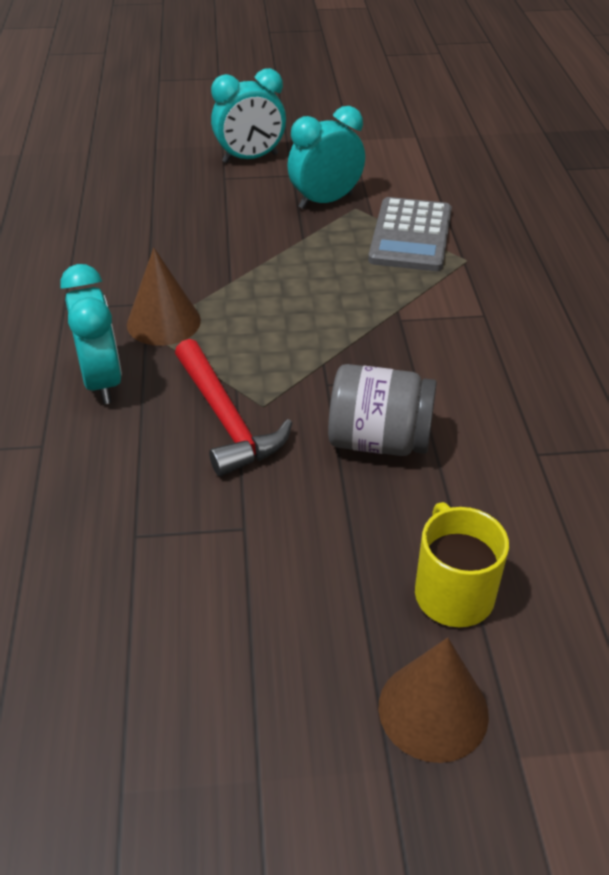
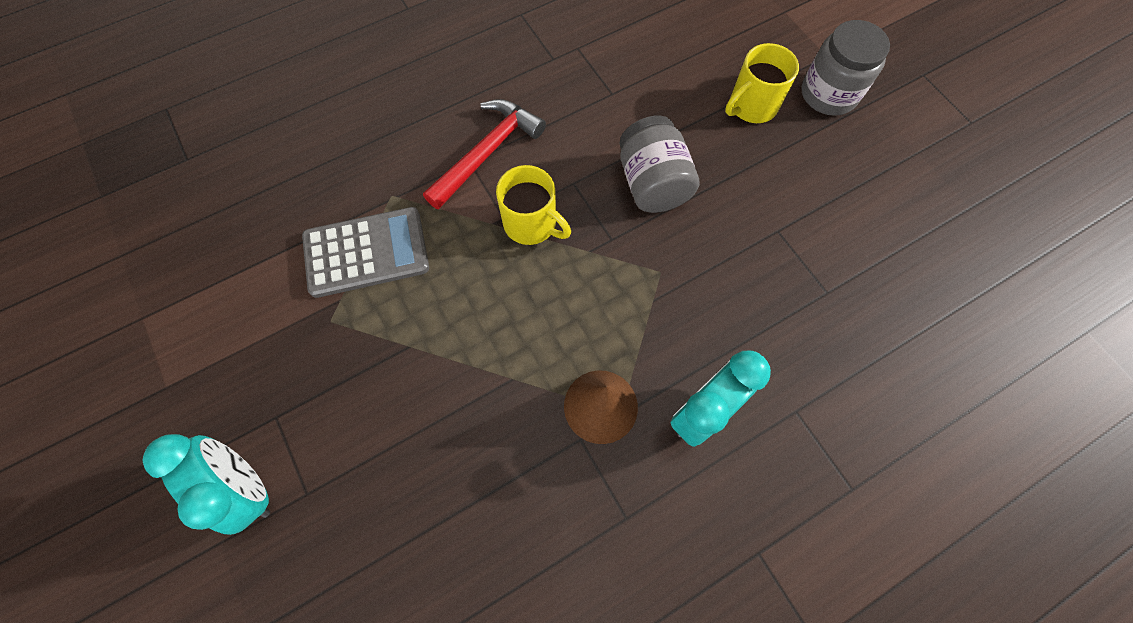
camera: 115 degrees left, 25 degrees up
red hammer [175,339,292,477] -> red hammer moved to [423,99,546,210]
turquoise clock [287,106,365,209] -> none
brown cone [378,637,489,763] -> grey jar [802,20,890,116]
none -> yellow mug [496,165,571,245]

